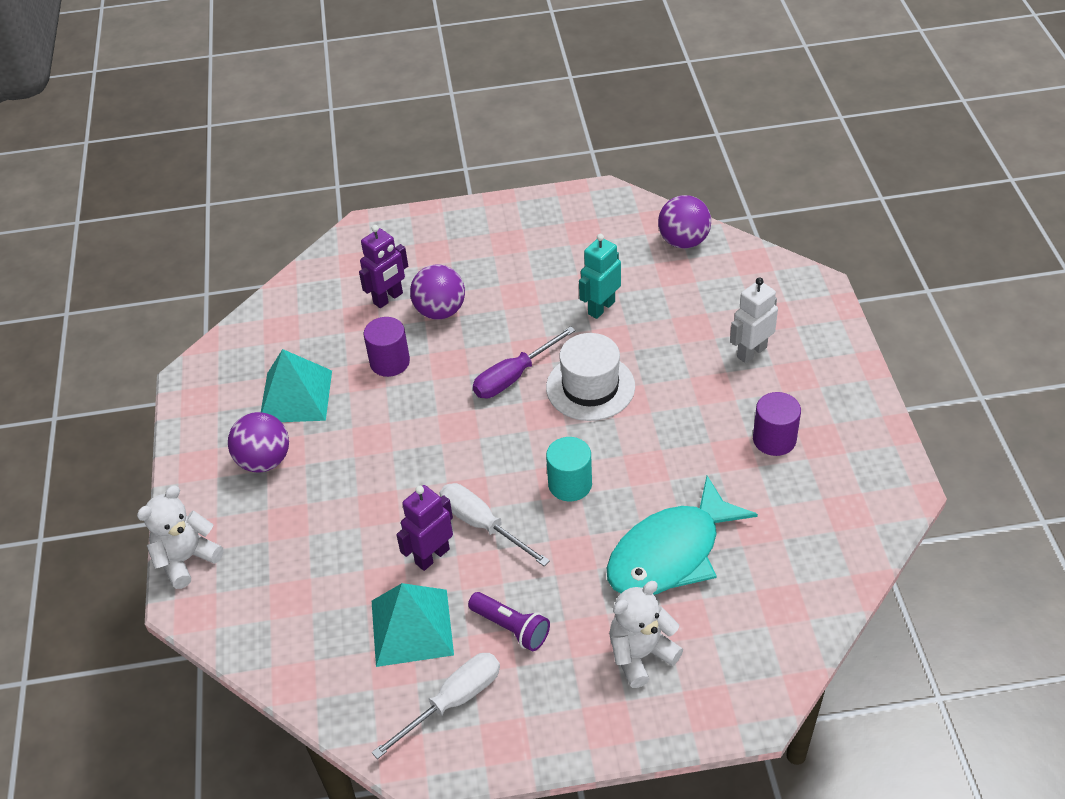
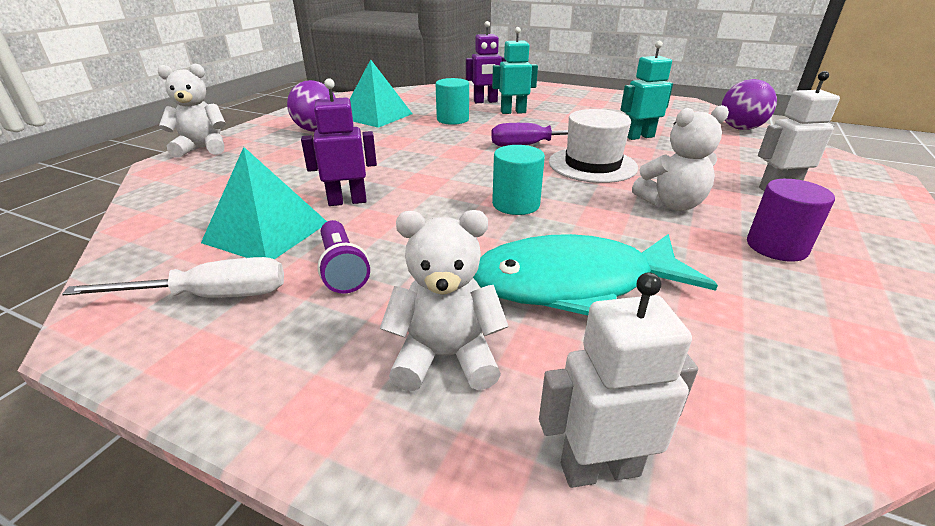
camera: 30 degrees right, 15 degrees down
purple cylinder [364,317,410,377] -> turquoise cylinder [436,78,469,125]
purple ball [410,264,465,320] -> turquoise robot [492,27,538,114]
white screwdriver [440,483,550,566] -> none
none -> white robot [539,272,698,488]
none -> white teddy bear [632,105,729,211]

